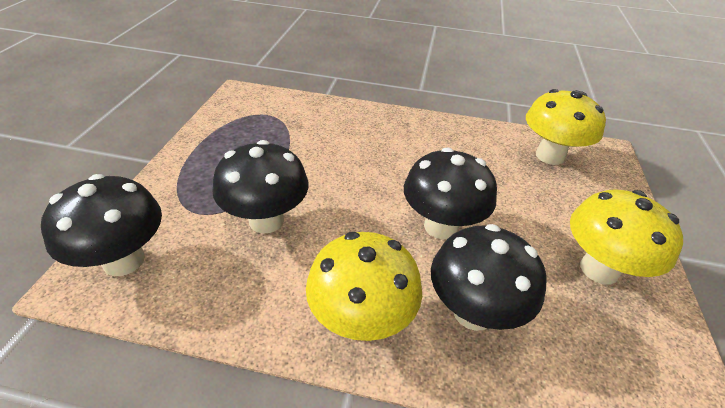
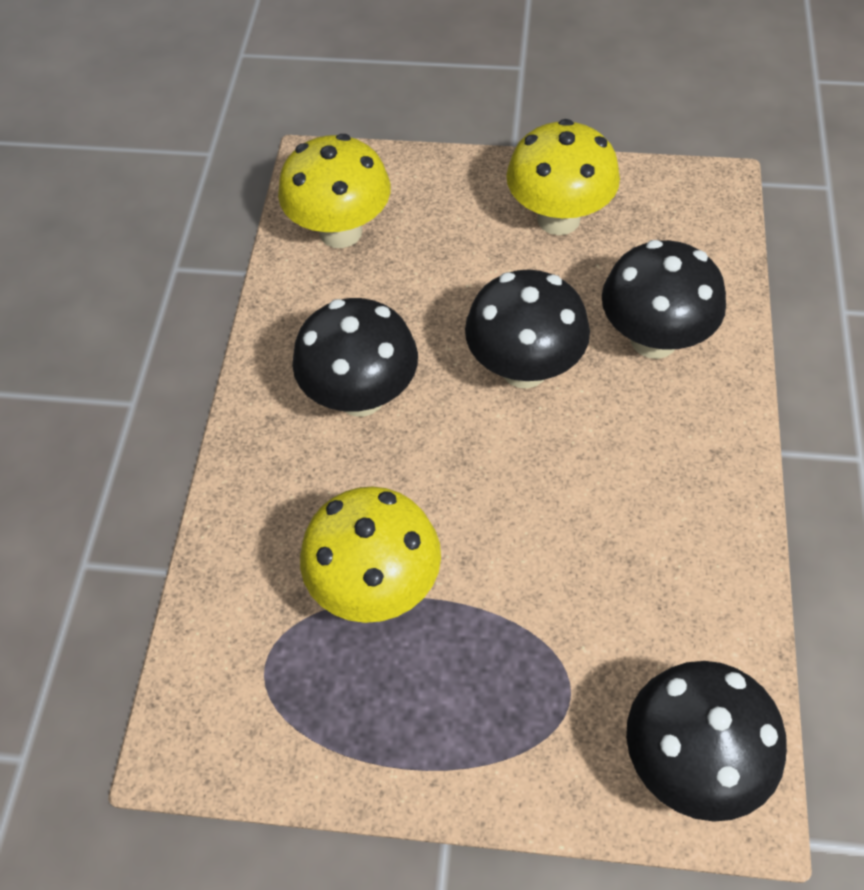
camera: 90 degrees left, 15 degrees up
black mushroom [212,140,309,234] -> black mushroom moved to [292,298,418,417]
yellow mushroom [306,232,422,341] -> yellow mushroom moved to [300,486,441,623]

